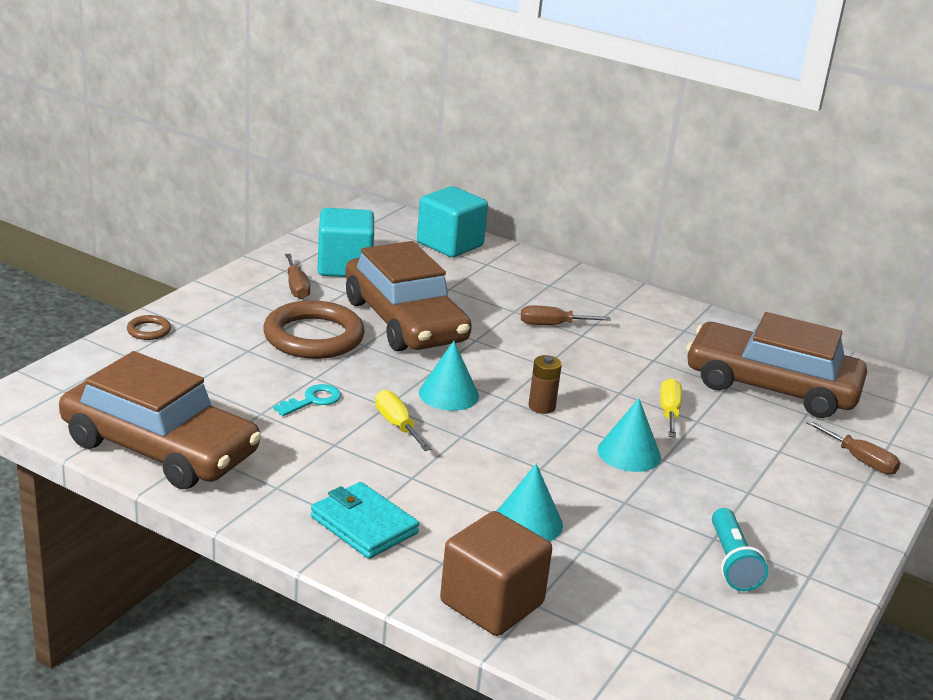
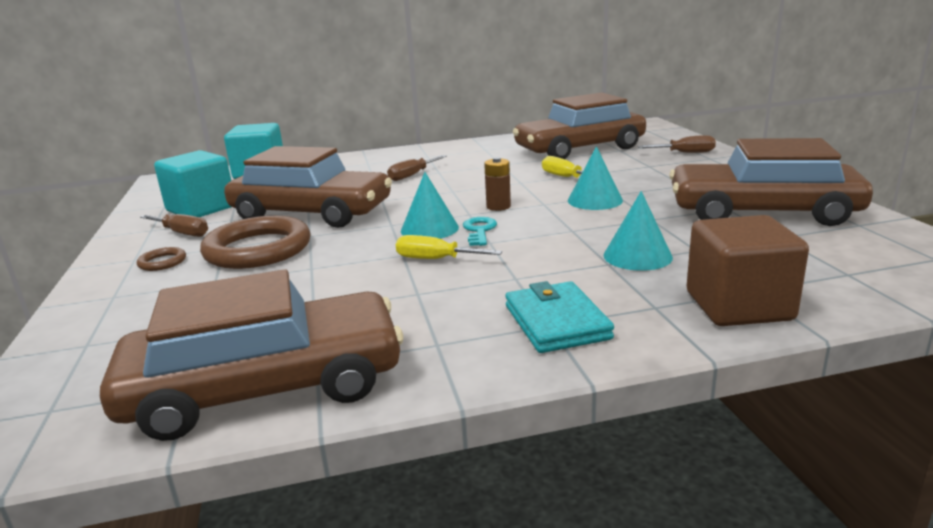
camera: 40 degrees left, 5 degrees down
brown ring [127,315,171,340] -> brown ring moved to [137,247,186,271]
turquoise key [273,384,341,416] -> turquoise key moved to [463,217,497,246]
turquoise wallet [311,482,419,559] -> turquoise wallet turned 75 degrees clockwise [505,281,614,353]
turquoise flashlight [712,508,768,591] -> brown car [669,138,873,226]

